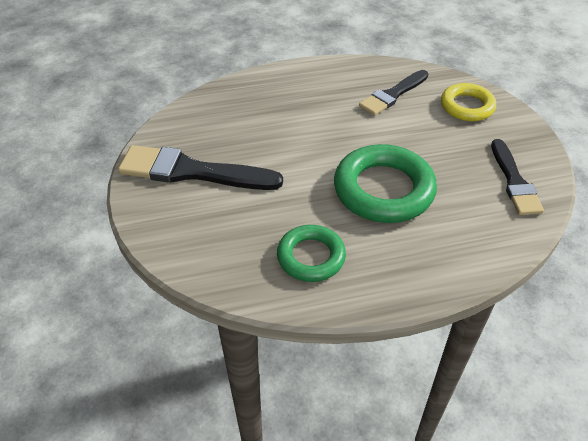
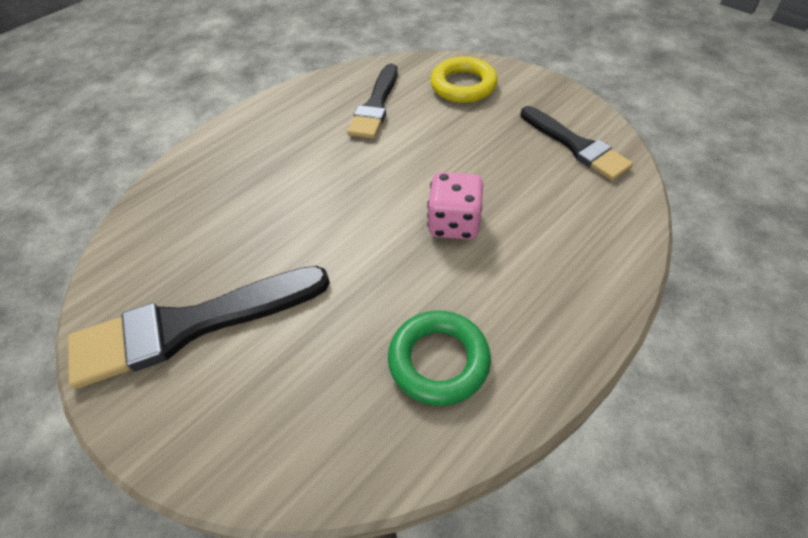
camera: 30 degrees left, 5 degrees up
green ring [334,144,437,223] -> pink dice [427,172,483,240]

